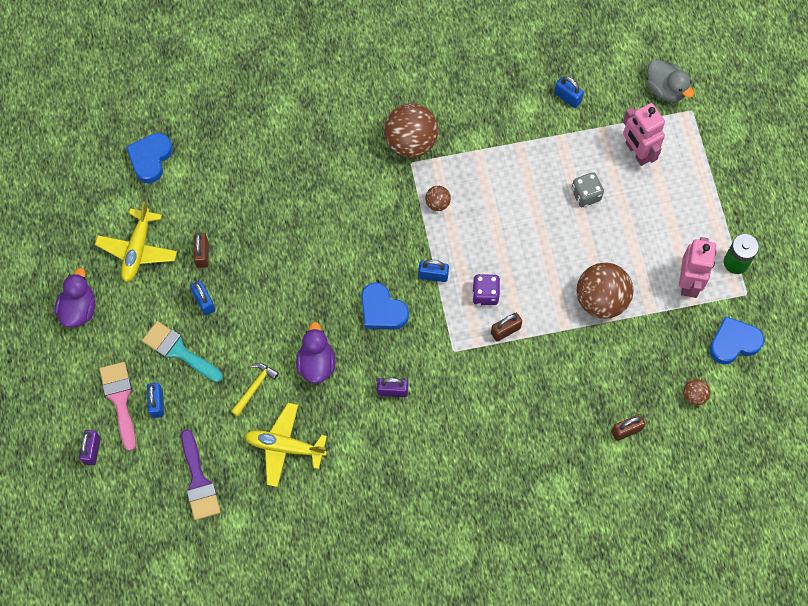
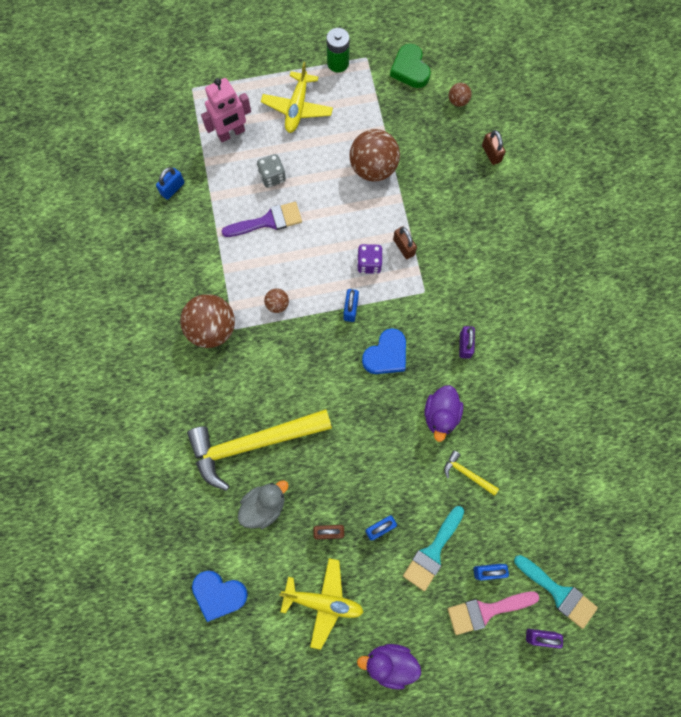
camera: 90 degrees left, 5 degrees up
purple brush [181,429,220,520] -> purple brush moved to [222,202,302,237]
yellow plane [245,403,327,487] -> yellow plane moved to [261,62,333,133]
purple duck [296,322,335,384] -> purple duck turned 75 degrees counterclockwise [424,385,463,442]
grey duck [647,59,694,102] -> grey duck moved to [238,480,289,529]
pink robot [679,237,716,298] -> none
blue heart [710,316,764,364] -> green heart [390,44,431,88]
none -> yellow hammer [187,409,332,491]
none -> turquoise brush [514,555,598,629]

